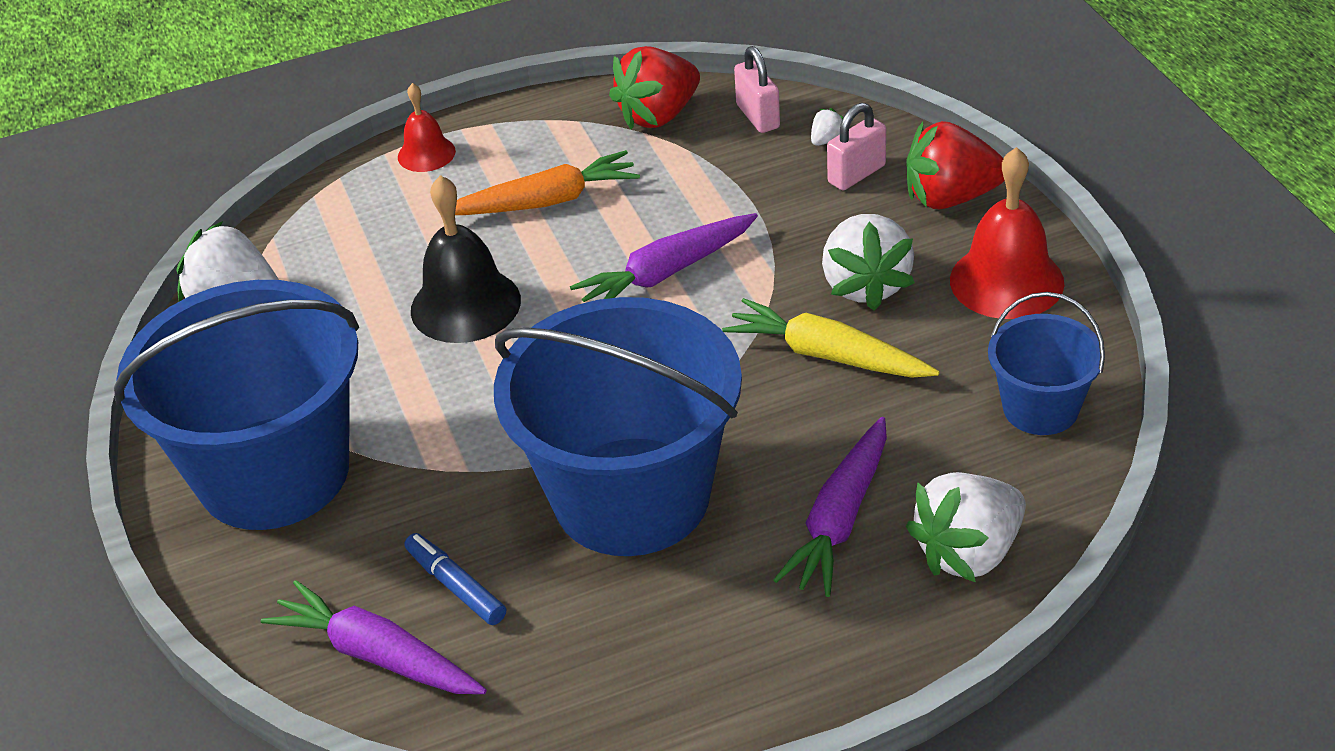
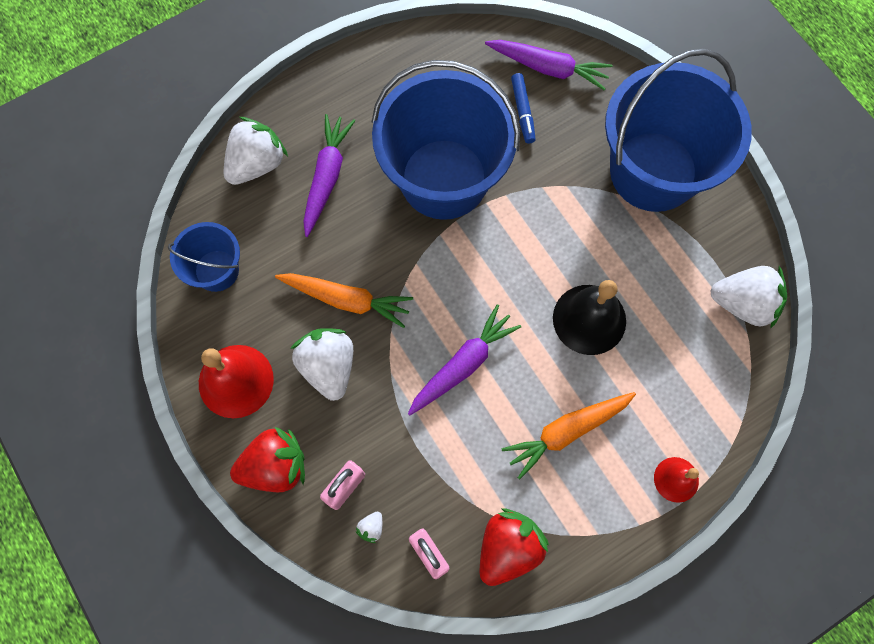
camera: 165 degrees right, 30 degrees up
blue marker [405,533,506,625] -> blue marker turned 45 degrees clockwise [511,73,536,144]
yellow carrot [722,298,940,378] -> orange carrot [275,273,413,328]

